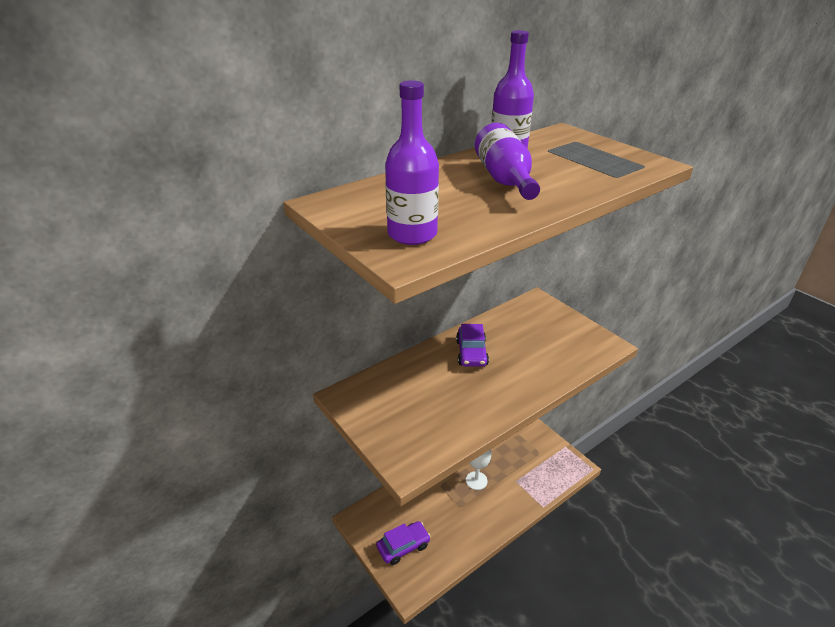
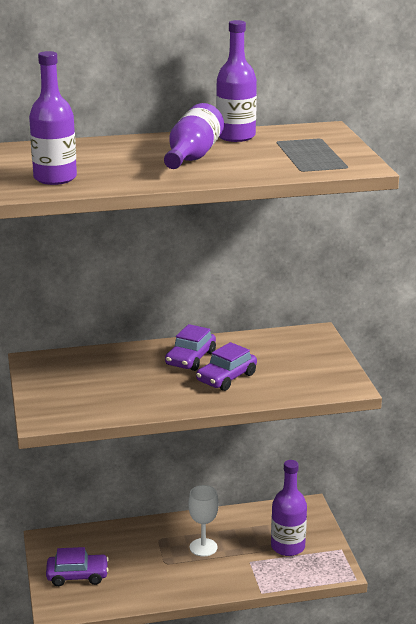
camera: 25 degrees right, 10 degrees down
none -> purple car [196,342,257,391]
none -> purple bottle [271,460,307,556]

